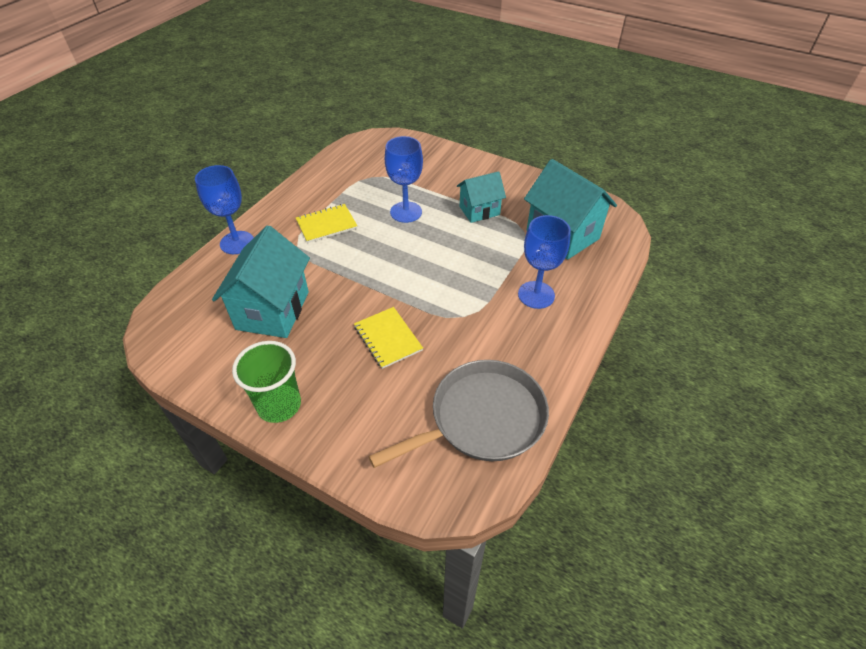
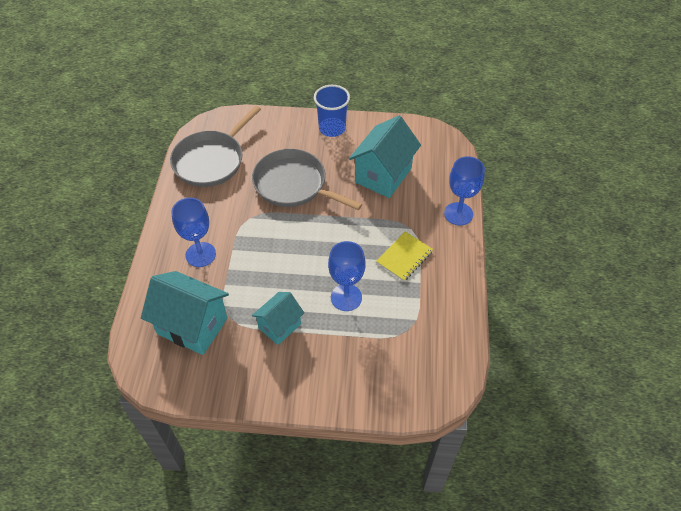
camera: 155 degrees right, 5 degrees up
turquoise house [212,225,310,338] -> turquoise house turned 45 degrees clockwise [349,116,421,198]
green cup [232,341,301,423] -> blue cup [314,85,350,137]
yellow notebook [354,307,423,369] -> grey pan [252,149,362,210]

